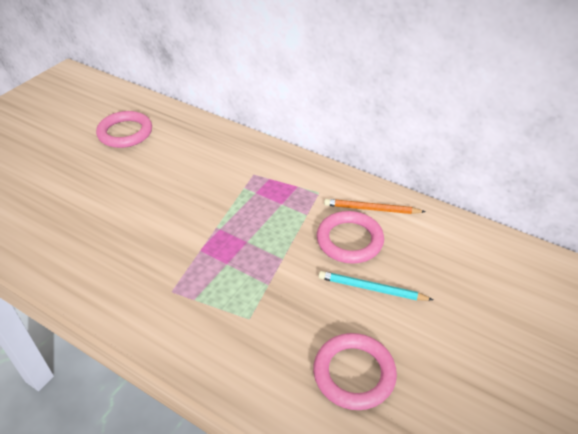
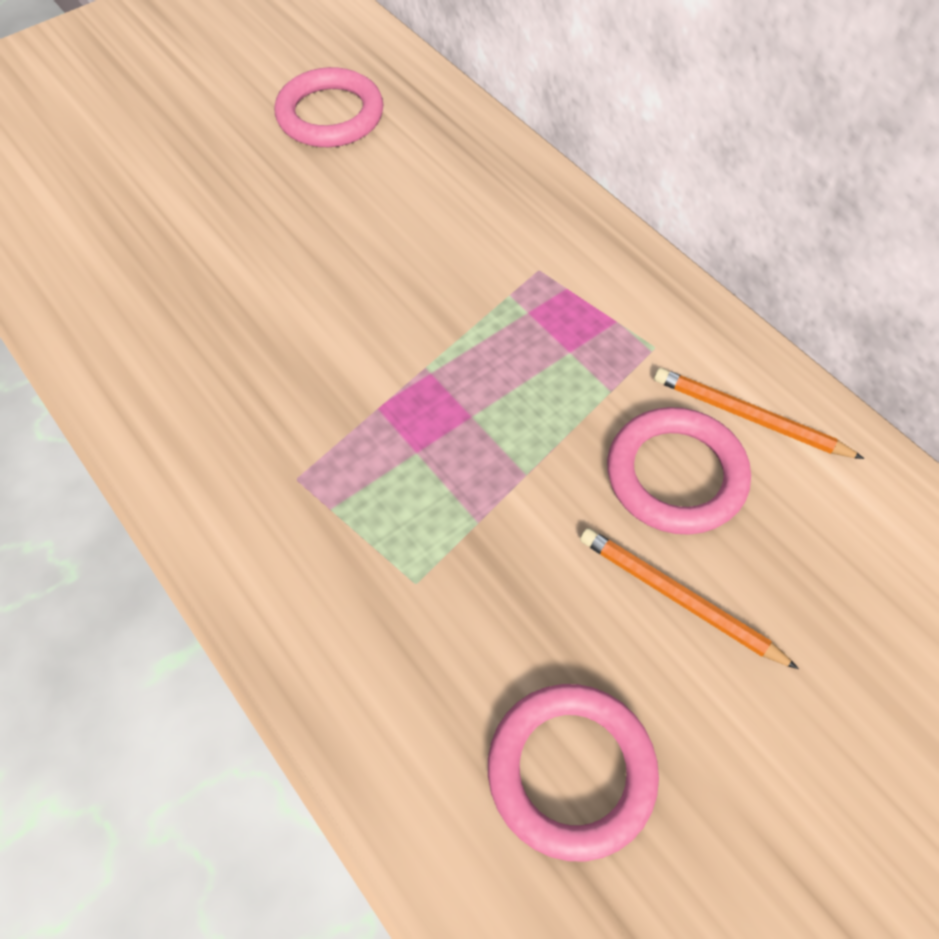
camera: 20 degrees right, 15 degrees up
turquoise pencil [318,271,433,301] -> orange pencil [580,528,799,669]

